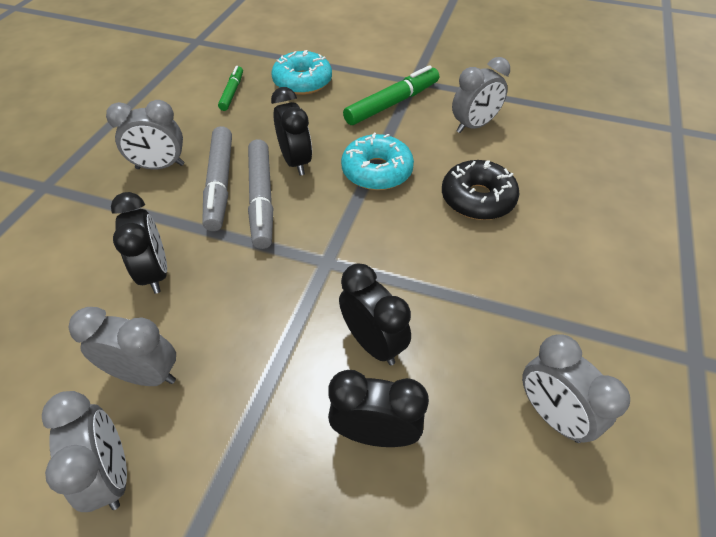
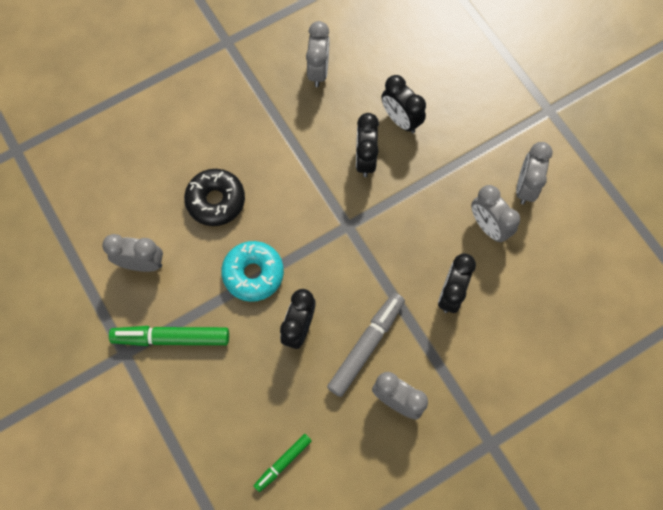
camera: 140 degrees left, 20 degrees up
grey marker [248,139,273,249] -> none
turquoise donut [271,50,332,95] -> none

